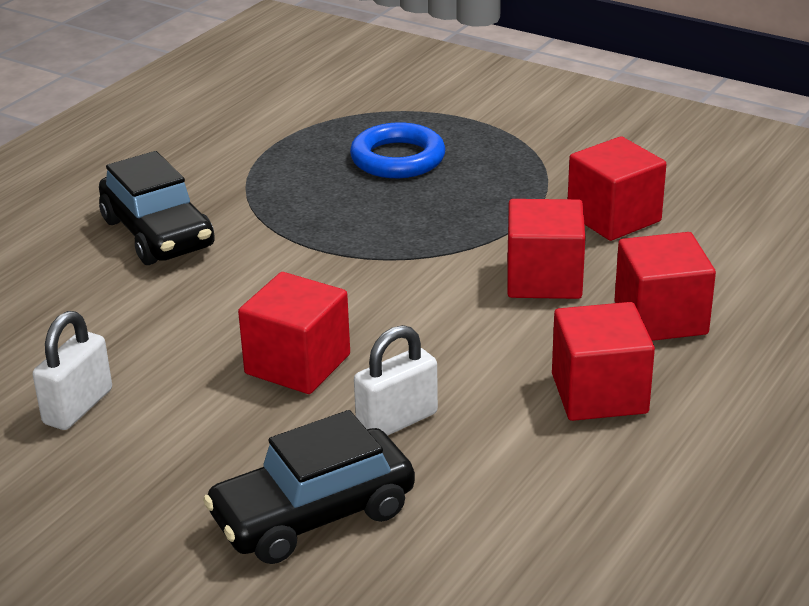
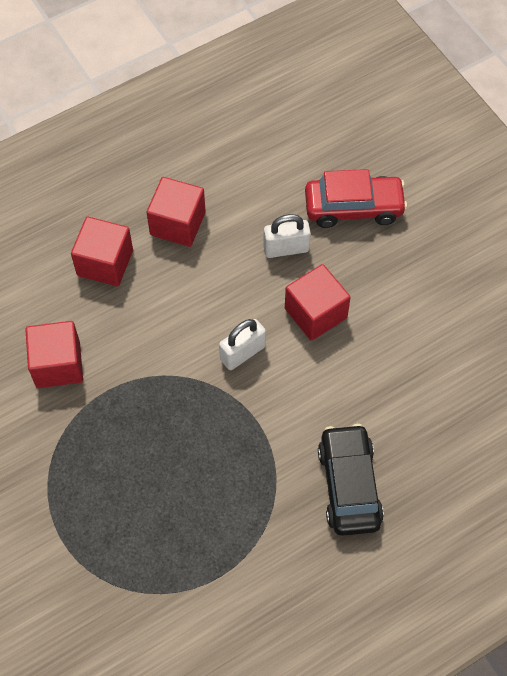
camera: 155 degrees left, 30 degrees up
white padlock [33,311,112,430] -> white padlock moved to [219,319,266,370]
black car [203,410,415,564] -> red car [305,169,407,228]
blue ring [350,122,445,178] -> none
red cube [507,199,586,299] -> none

